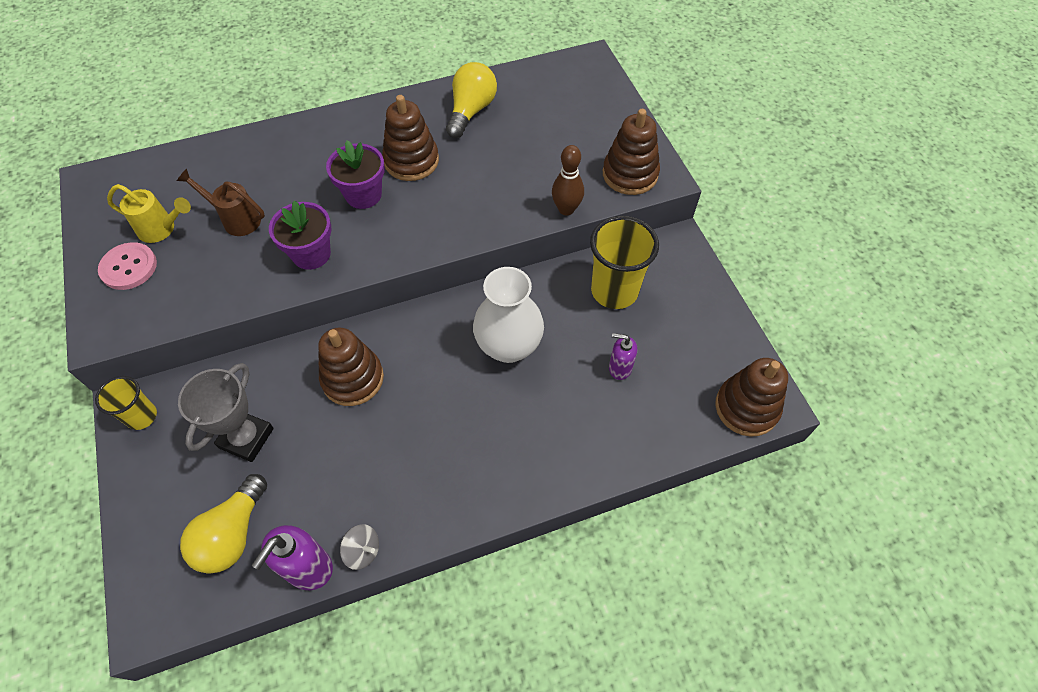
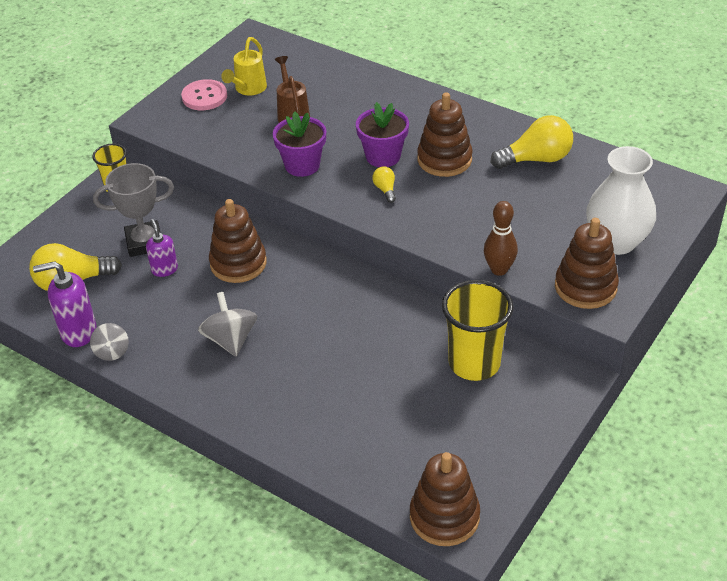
camera: 55 degrees right, 15 degrees down
yellow watering can [107,184,191,243] -> yellow watering can turned 45 degrees clockwise [221,37,267,95]
white vase [473,267,544,363] -> white vase moved to [586,146,656,255]
purple soap dispenser [609,333,637,380] -> purple soap dispenser moved to [146,219,178,277]
none -> grey spinning top [198,292,257,357]
none -> yellow light bulb [372,167,396,203]

